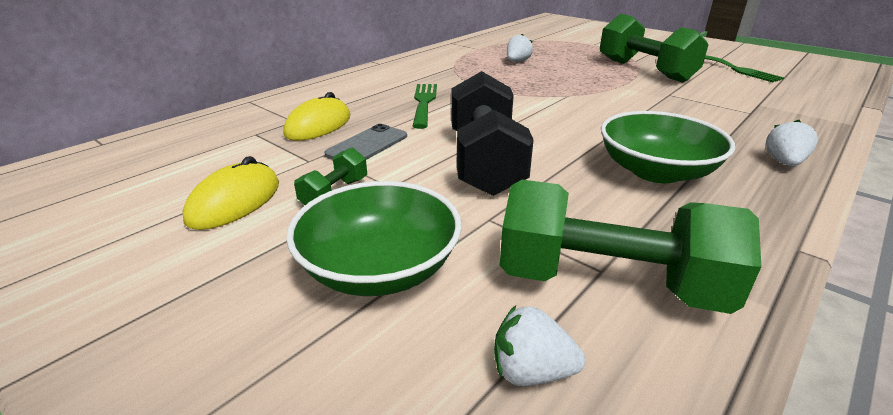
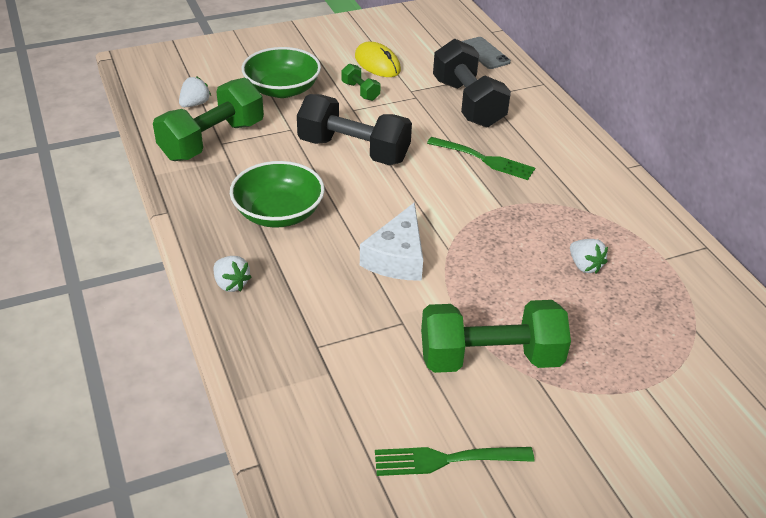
camera: 115 degrees right, 10 degrees up
yellow mouse [283,92,350,141] -> black dumbbell [433,39,511,128]
grey phone [325,124,407,160] -> grey phone moved to [462,37,511,69]
none -> white cheese [360,202,423,281]

